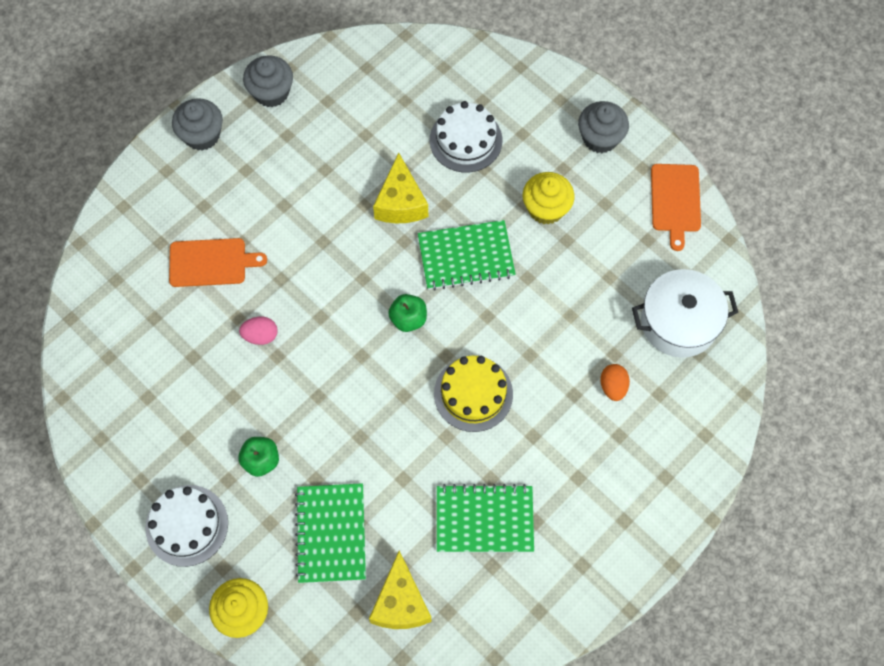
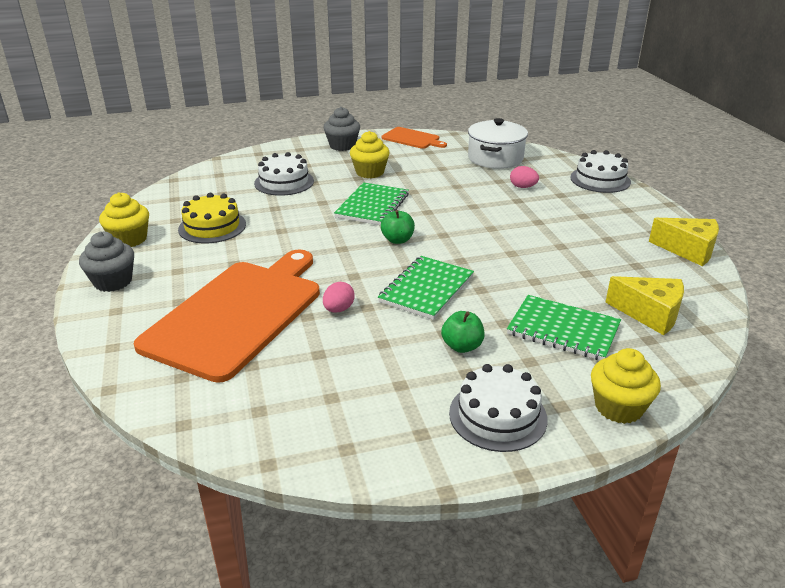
camera: 60 degrees left, 35 degrees down
orange cutting board [169,238,267,287] -> orange cutting board [134,249,320,383], size x2.13
grey cupcake [243,56,293,107] -> yellow cupcake [99,192,149,247]
yellow cheese [373,153,428,223] -> yellow cheese moved to [649,218,719,266]
yellow cake [434,356,513,432] -> yellow cake moved to [178,193,246,243]
green notebook [437,484,534,552] -> green notebook moved to [378,256,474,320]
orange egg [600,364,630,401] -> pink egg [510,166,539,188]
none -> white cake [570,150,631,193]

